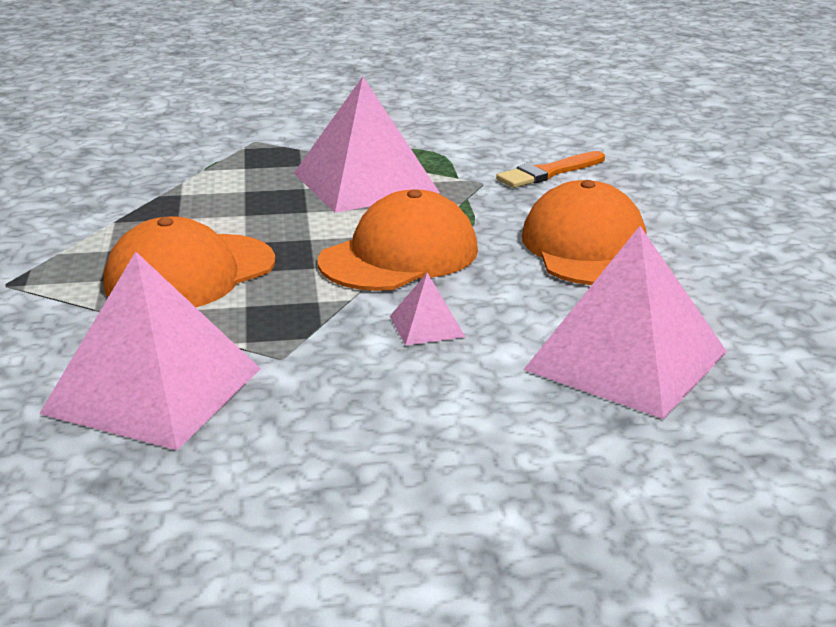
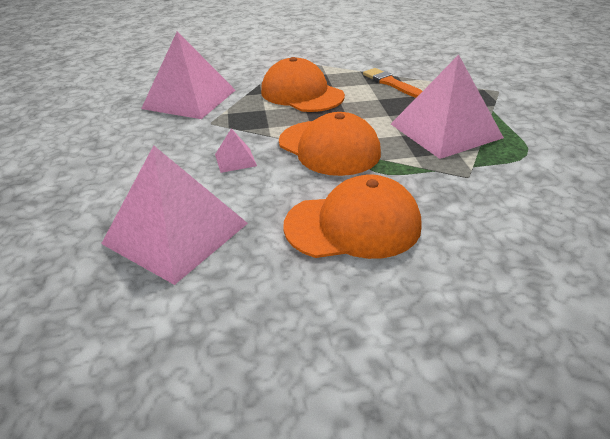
camera: 90 degrees right, 10 degrees up
orange brush [496,151,605,188] -> orange brush moved to [363,68,422,98]

